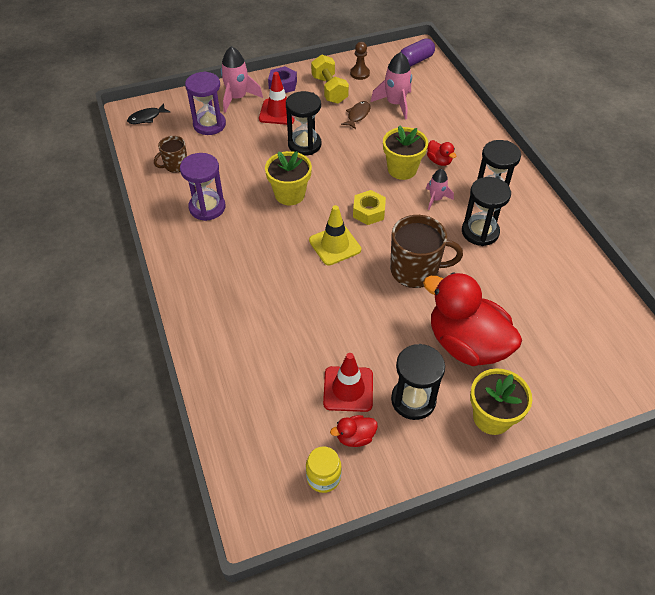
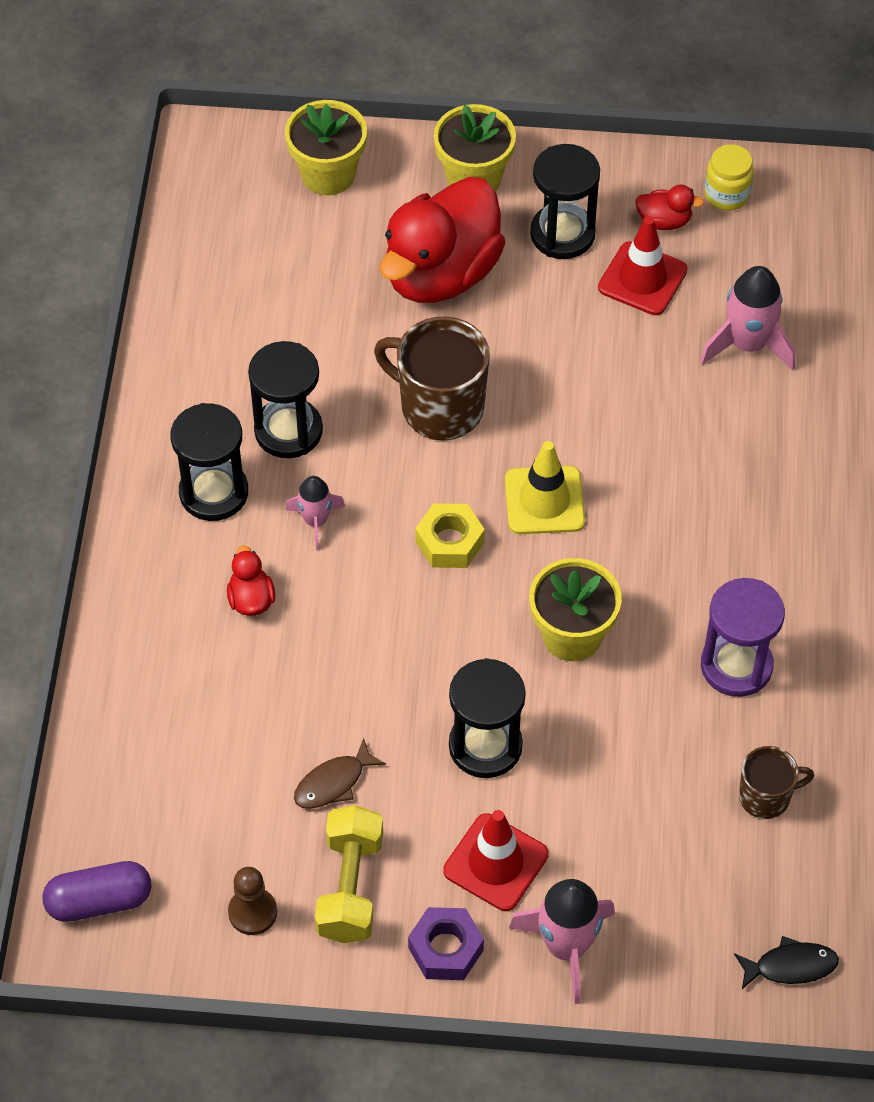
camera: 155 degrees left, 5 degrees up
purple hourglass [185,71,226,135] -> none
pink rocket [371,52,412,120] -> pink rocket moved to [700,266,795,371]
yellow flower pot [383,125,428,180] -> yellow flower pot moved to [285,100,367,195]
red duck [423,272,522,366] -> red duck turned 60 degrees clockwise [380,177,505,303]

